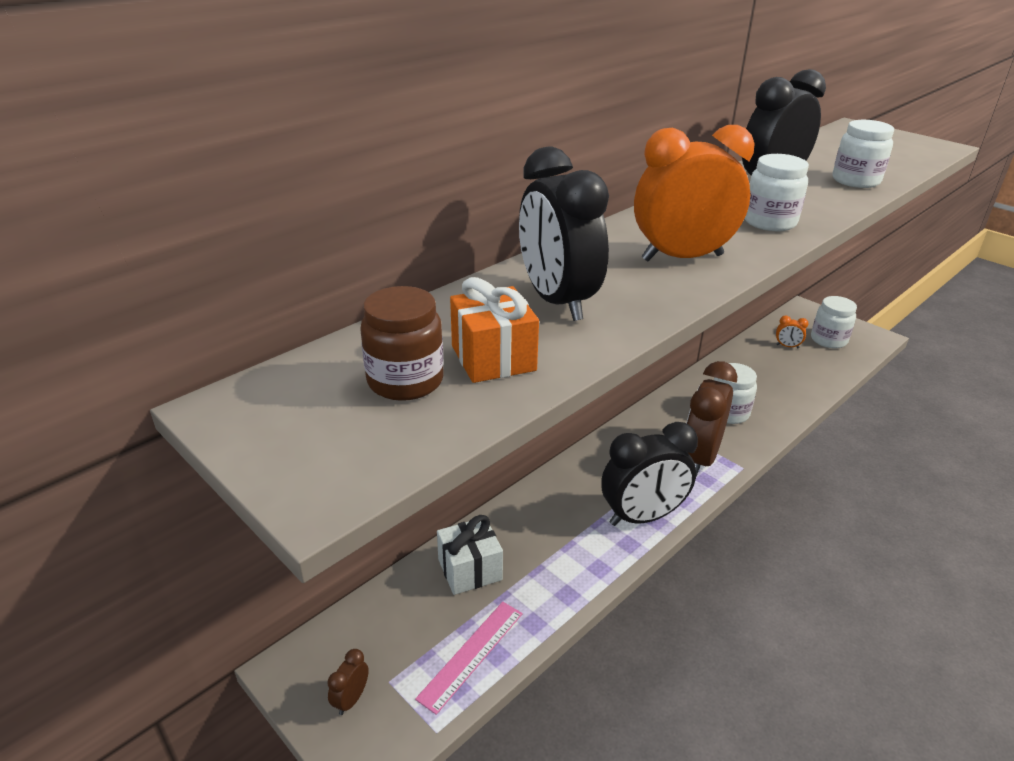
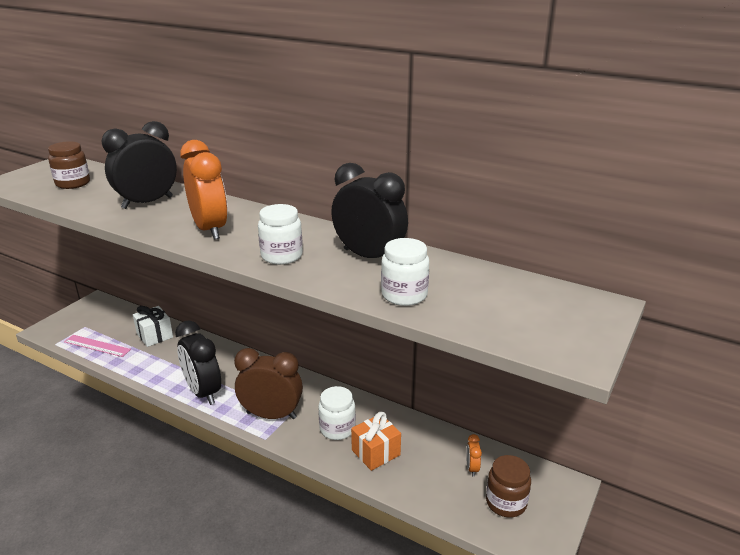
camera: 75 degrees right, 5 degrees down
brown clock [327,649,369,715] -> none
orange gift [450,277,539,383] -> orange gift moved to [351,412,401,471]
white jar [811,296,857,348] -> brown jar [486,455,531,518]

